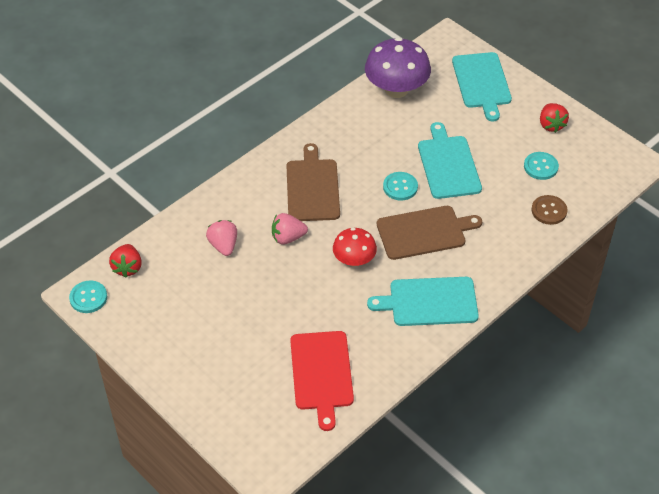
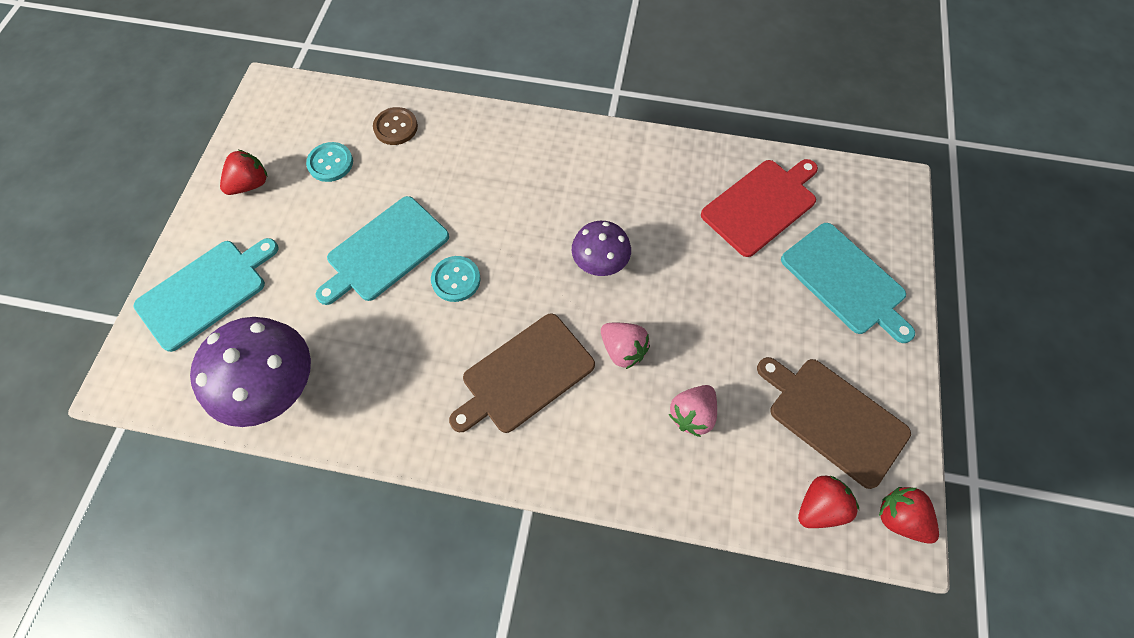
camera: 125 degrees left, 15 degrees up
turquoise button [69,281,107,313] -> red strawberry [879,487,939,544]
red mushroom [333,228,377,267] -> purple mushroom [572,221,631,276]
turquoise cutting board [367,277,479,326] -> turquoise cutting board moved to [781,223,915,343]
brown cutting board [377,206,482,260] -> brown cutting board moved to [757,357,911,489]

